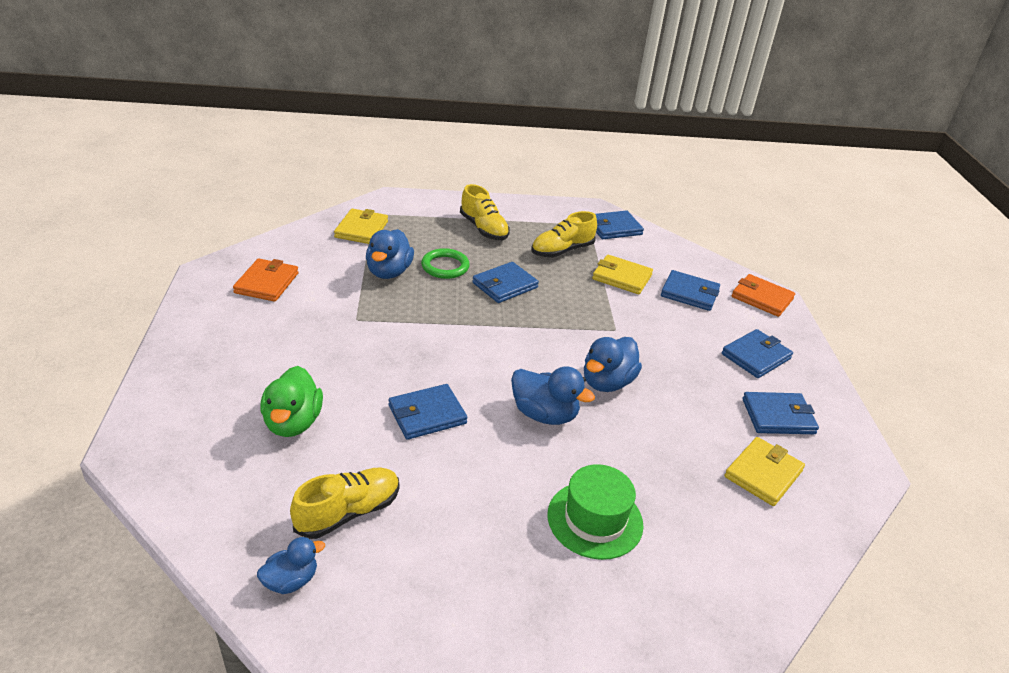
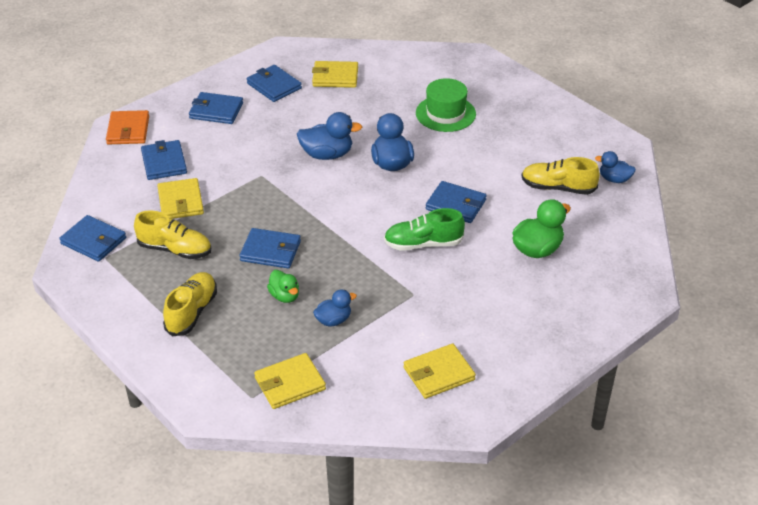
camera: 125 degrees left, 5 degrees up
orange wallet [233,258,299,302] -> yellow wallet [404,344,476,399]
blue duck [366,229,414,279] -> blue duck [313,290,357,327], size x0.62
green ring [421,248,470,279] -> green duck [267,270,299,303]
none -> green shoe [384,208,465,251]

